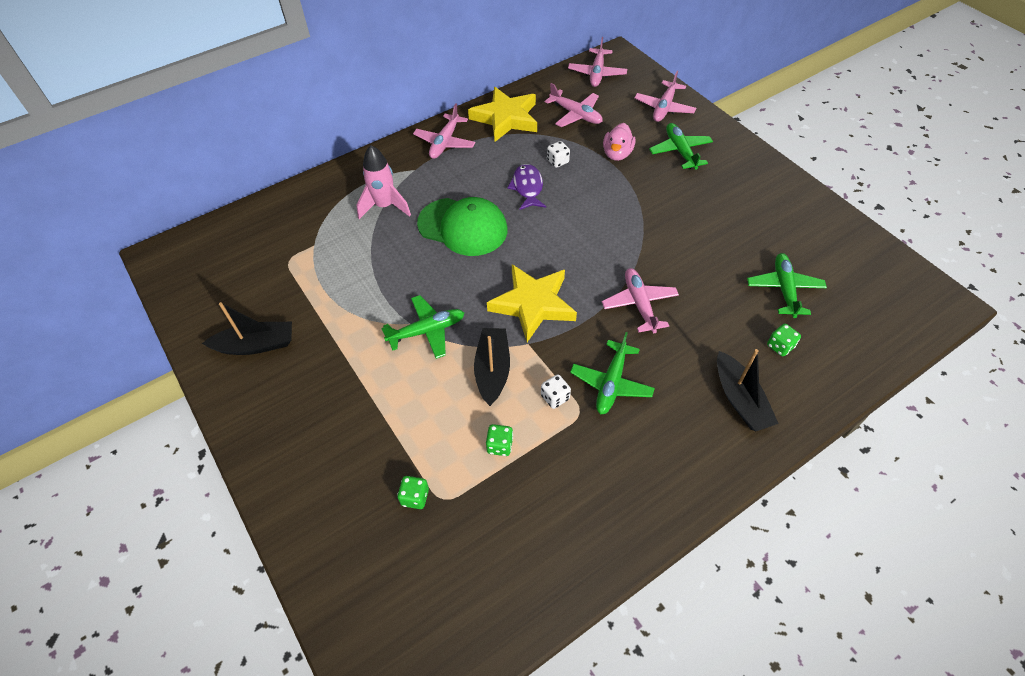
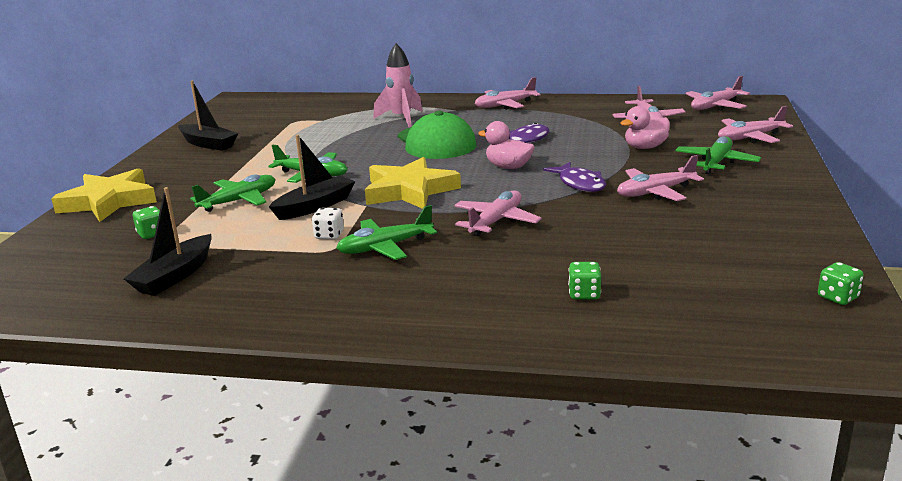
camera: 45 degrees right, 30 degrees down
yellow star [468,87,537,142] -> yellow star moved to [51,168,157,222]
green dice [486,424,513,456] -> green dice moved to [818,262,864,305]
white dice [547,141,570,168] -> none
black boat [717,349,779,431] -> black boat moved to [123,187,212,296]
green plane [747,253,827,318] -> green plane moved to [190,174,275,212]
none -> pink duck [478,121,535,169]
none -> purple fish [543,162,606,192]
none -> pink plane [617,155,704,201]

